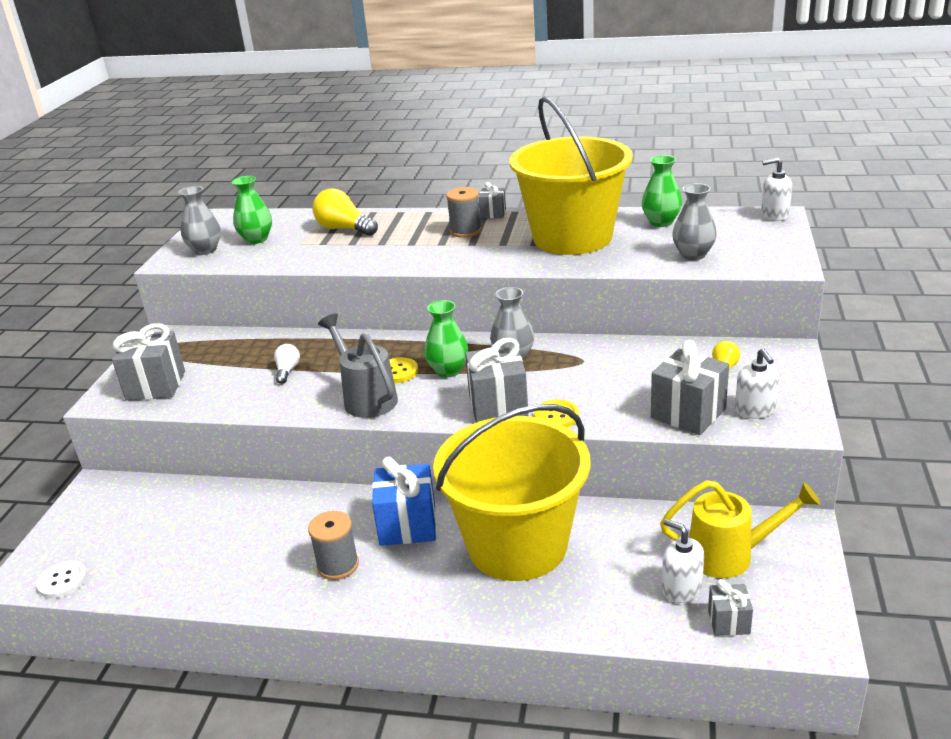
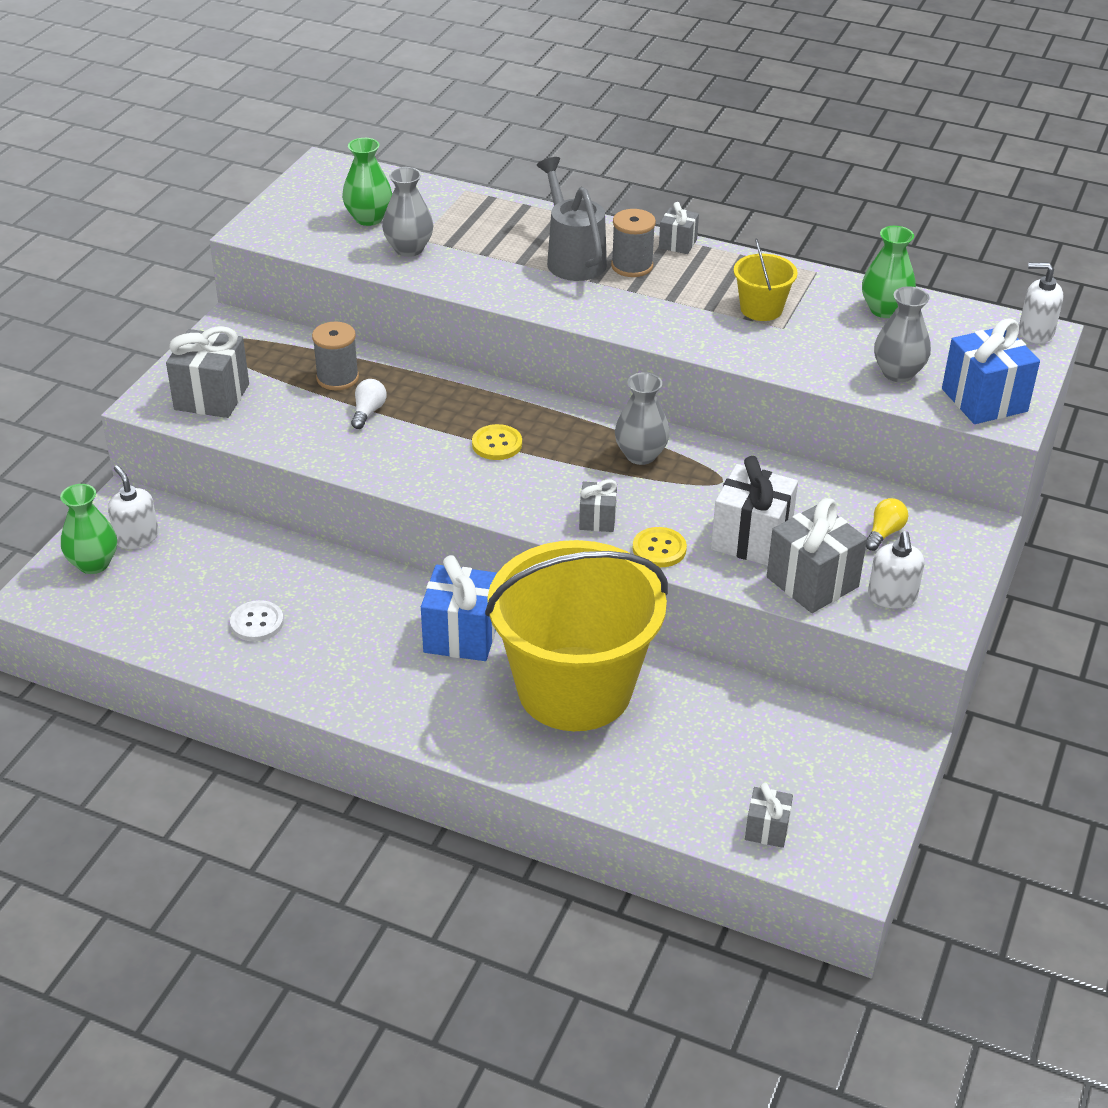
camera: 10 degrees right, 10 degrees up
white button [36,561,87,598] -> white button moved to [230,600,284,642]
grey vase [178,186,221,255] -> grey vase moved to [382,167,433,257]
grey spool [308,511,359,580] -> grey spool moved to [312,321,359,390]
yellow light bulb [312,189,378,236] -> none
grey watering can [318,314,398,418] -> grey watering can moved to [537,157,607,281]
green vase [424,300,469,377] -> green vase moved to [60,484,117,574]
grey gift [465,338,529,423] -> grey gift [579,479,617,532], size x0.55
yellow bucket [509,96,633,255] -> yellow bucket [734,238,798,321], size x0.41
yellow watering can [660,480,820,578] -> none
white soap dispenser [662,519,704,603] -> white soap dispenser moved to [108,465,159,549]
none -> white gift [711,456,798,566]
none -> blue gift [942,318,1040,424]

